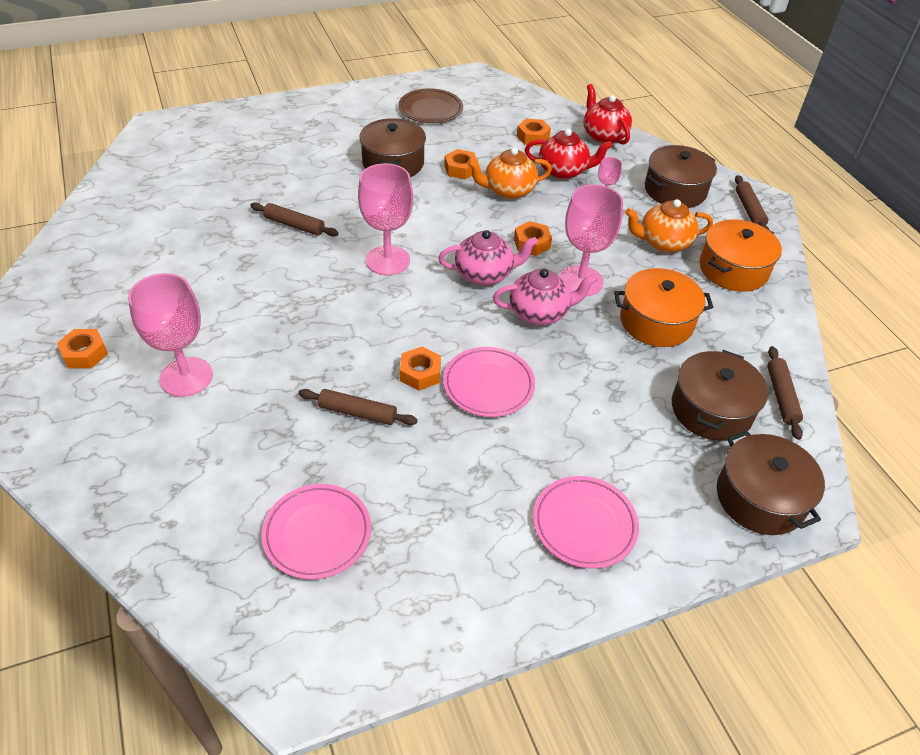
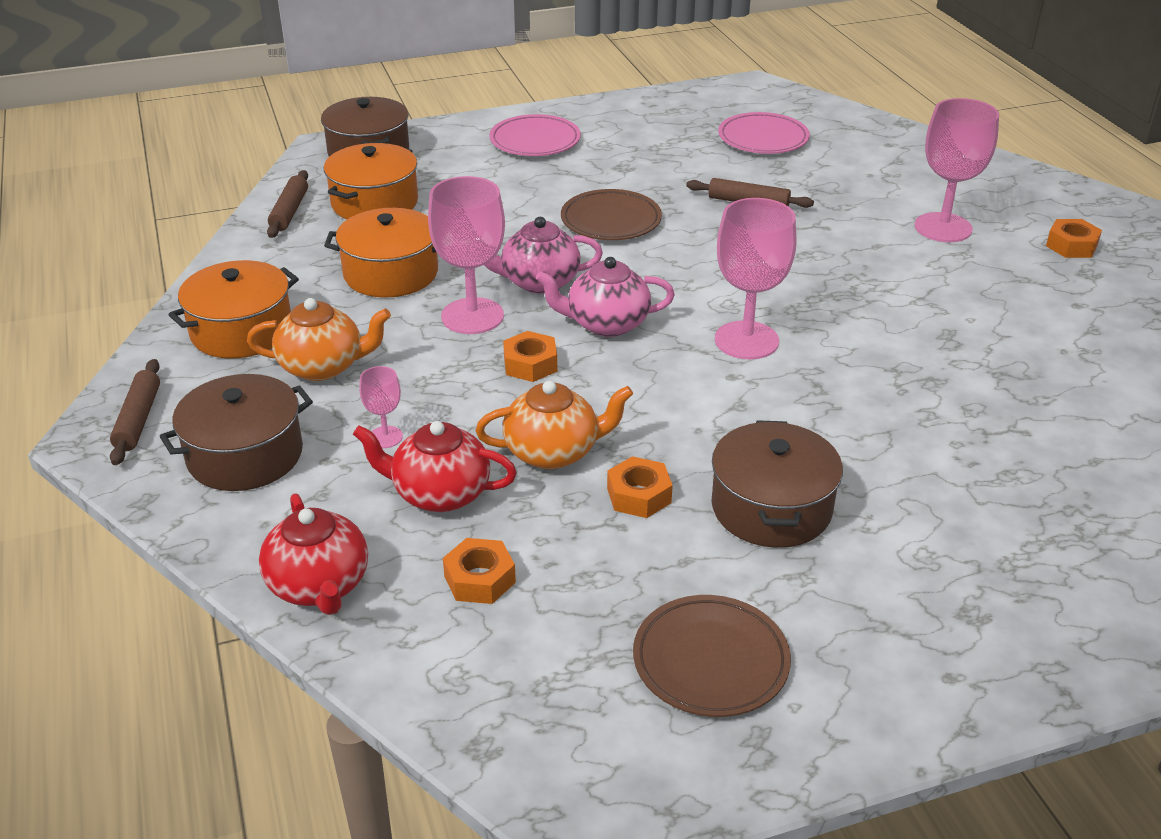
camera: 175 degrees left, 10 degrees down
brown rolling pin [250,202,339,237] -> none
orange nut [400,347,441,391] -> none
pink plate [443,347,535,417] -> brown plate [561,189,662,240]
brown pot [672,350,768,441] -> orange pot [324,143,418,219]

